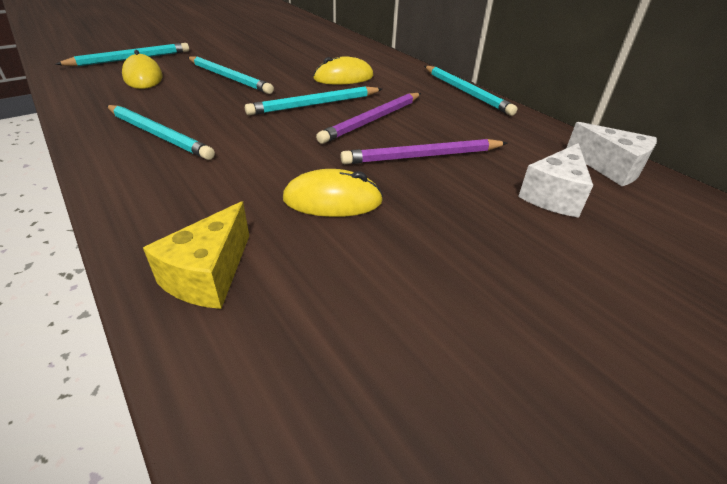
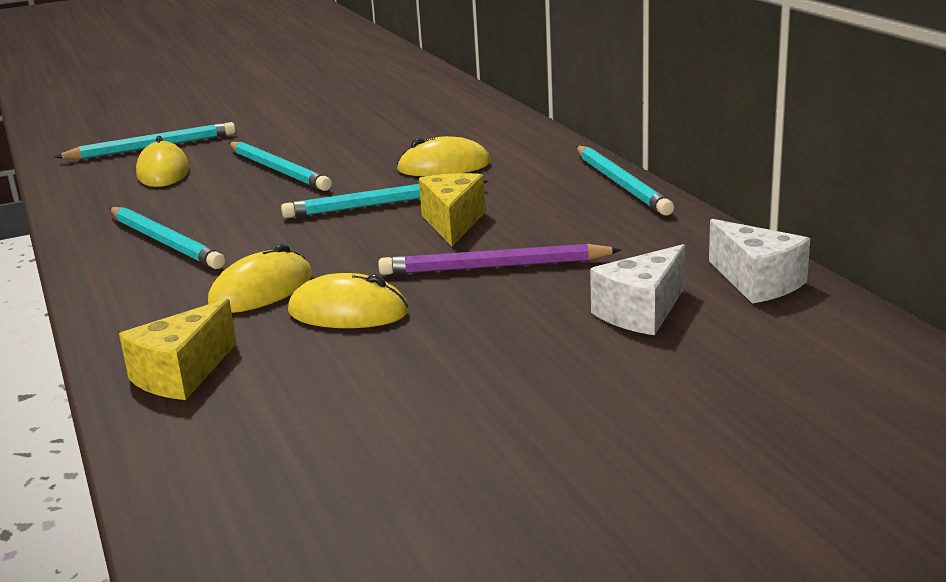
camera: 15 degrees right, 15 degrees down
purple pencil [316,93,421,144] -> yellow cheese [419,173,486,246]
none -> yellow mouse [208,244,312,313]

